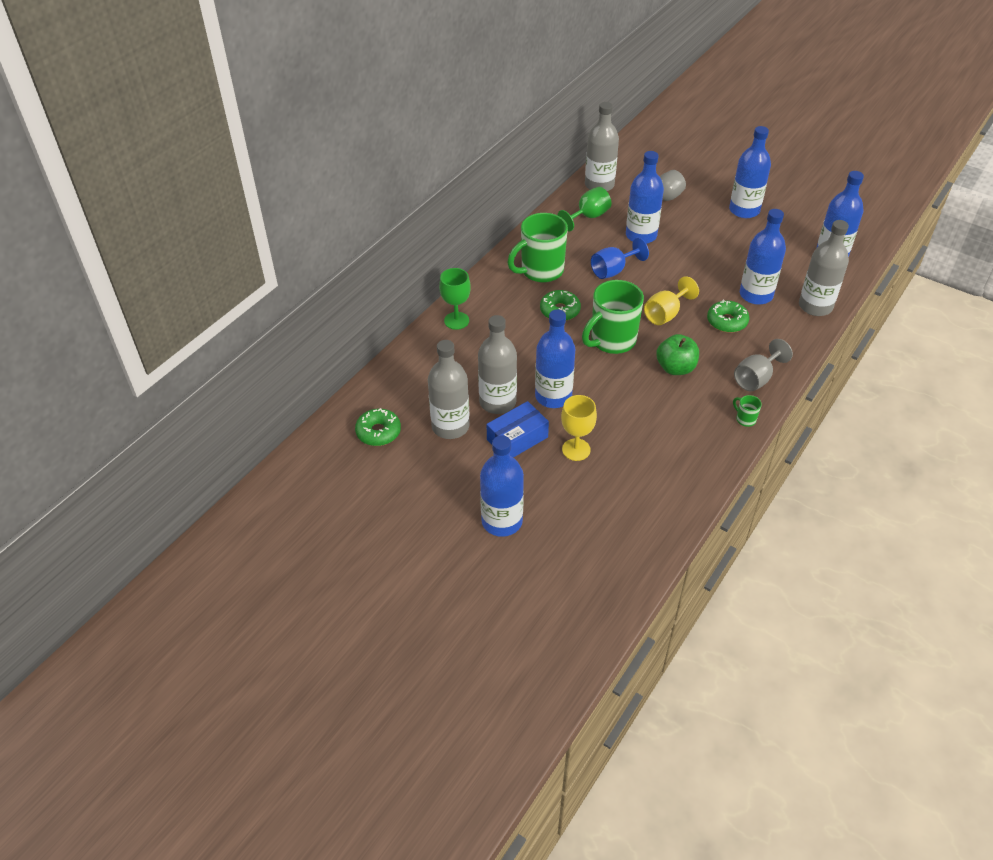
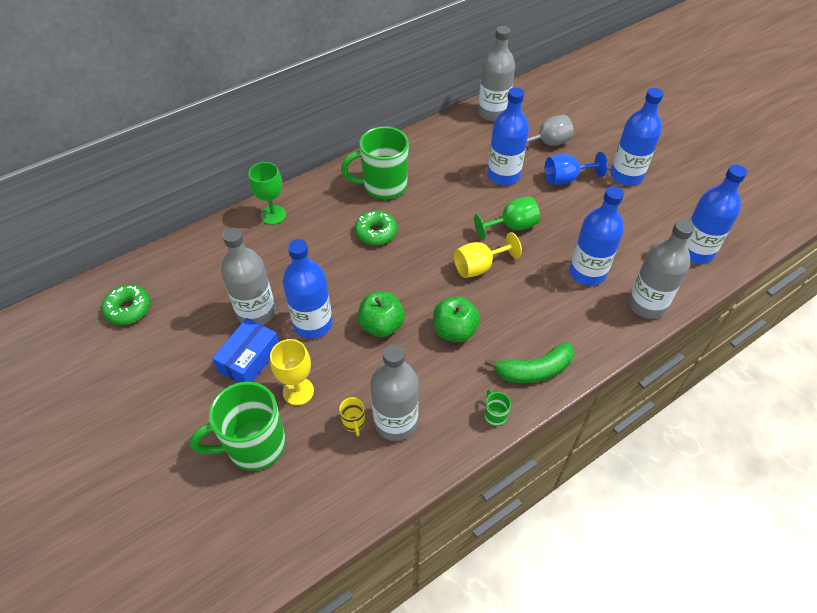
camera: 20 degrees right, 5 degrees up
grey bottle [428,340,470,439] -> grey bottle moved to [371,344,419,441]
blue bottle [480,435,524,537] -> none
blue box [487,401,549,458] -> blue box turned 45 degrees counterclockwise [212,318,279,383]
green goblet [558,187,612,232] -> green goblet moved to [474,196,540,240]
green mug [582,280,644,354] -> green mug moved to [190,382,286,471]
blue goblet [591,238,649,279] -> blue goblet moved to [545,152,608,185]
green donut [707,300,749,333] -> none
grey goblet [734,339,793,391] -> green banana [485,342,574,383]
none -> yellow mug [339,397,365,436]
none -> green apple [357,292,405,337]

